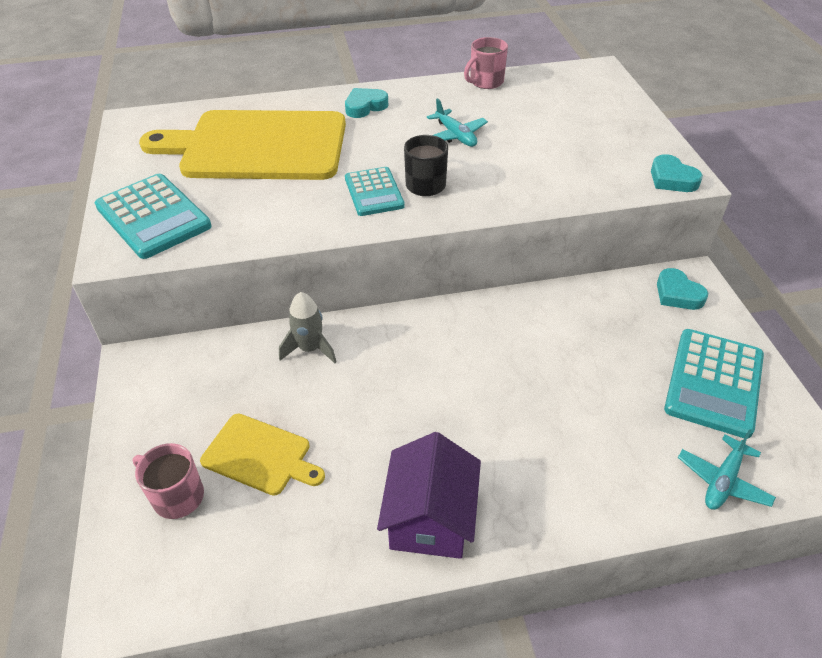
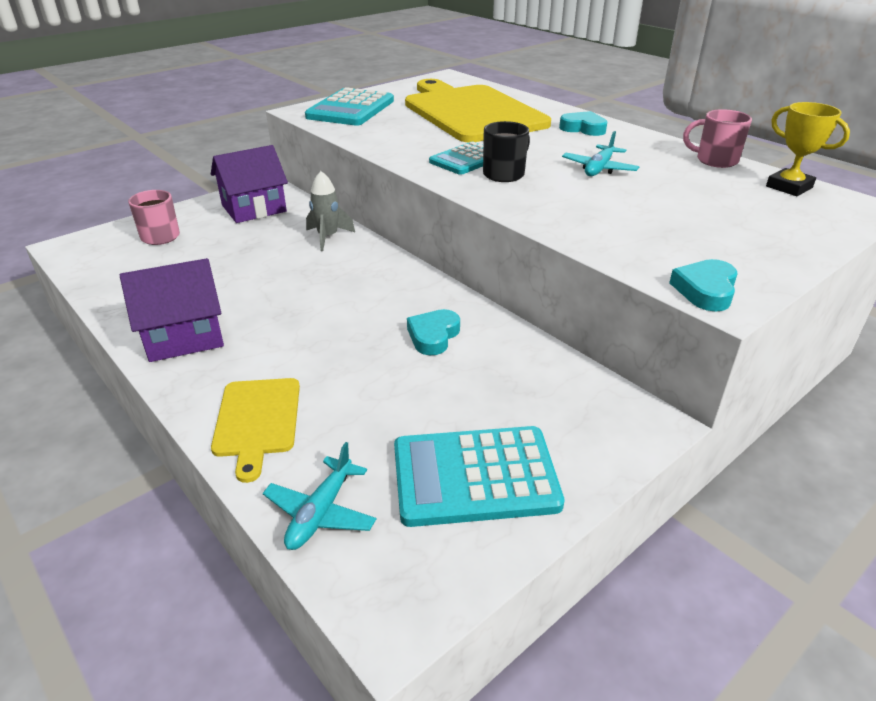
camera: 60 degrees right, 10 degrees down
yellow cutting board [200,414,325,496] -> yellow cutting board moved to [211,378,300,483]
turquoise heart [657,268,708,310] -> turquoise heart moved to [407,309,460,355]
turquoise plane [678,429,776,510] -> turquoise plane turned 75 degrees counterclockwise [263,442,376,550]
none -> purple house [211,145,288,223]
none -> yellow trophy [766,102,850,196]

